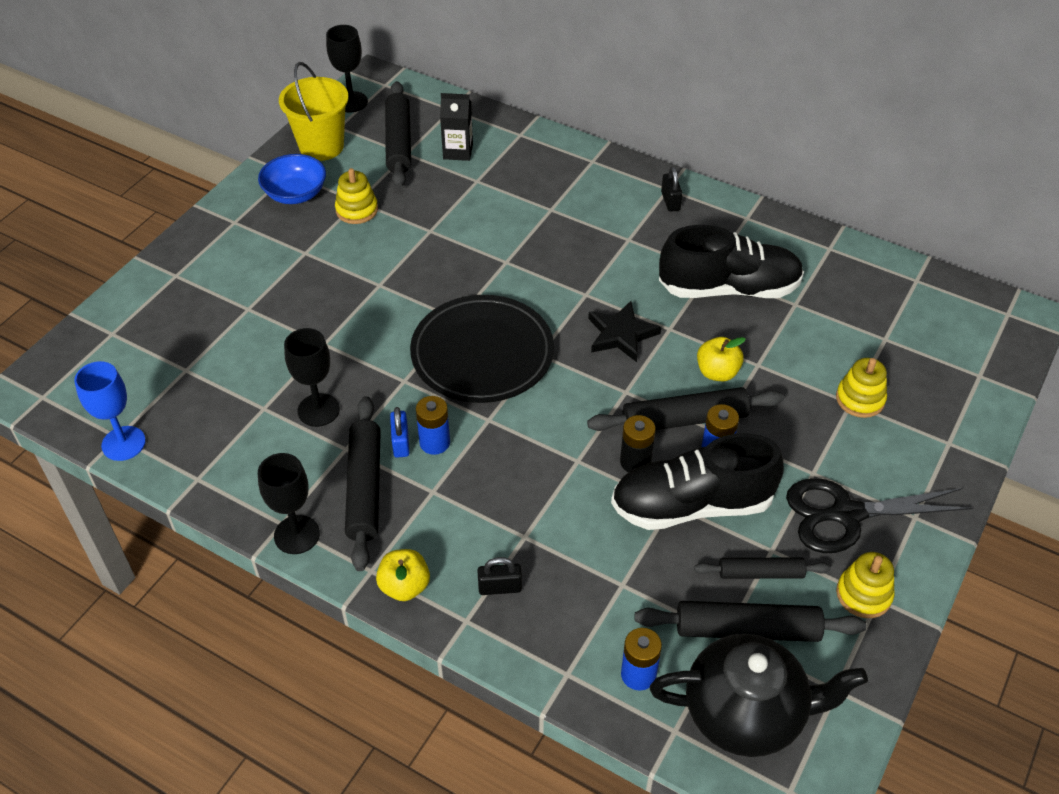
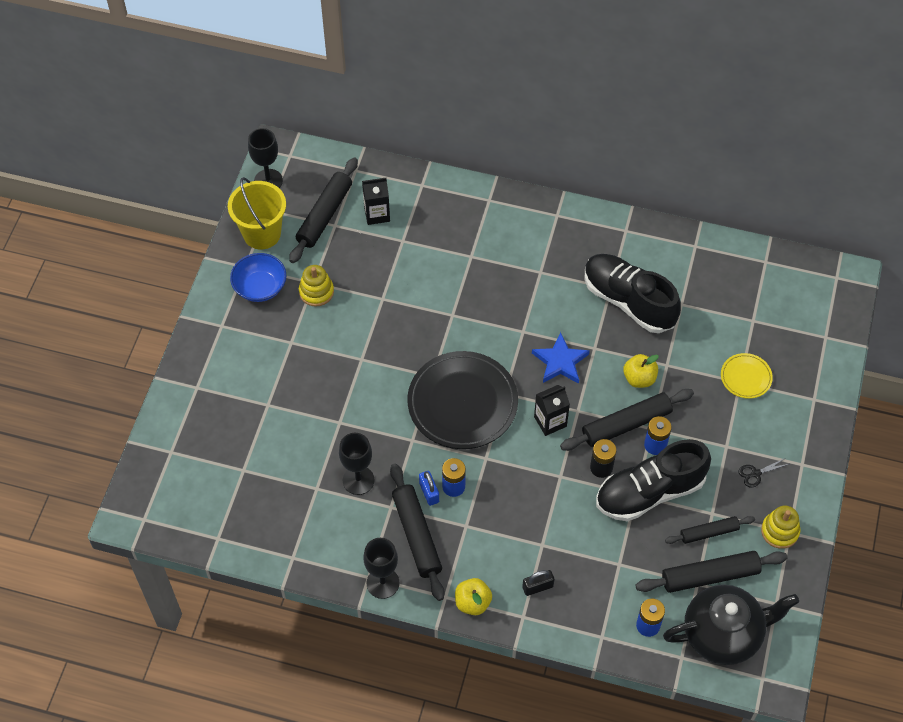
camera: 15 degrees left, 10 degrees up
blue goblet [74,361,146,461] -> none
black rolling pin [385,81,411,188] -> black rolling pin turned 45 degrees clockwise [289,157,358,263]
black star [588,301,661,362] -> blue star [532,332,590,384]
black shoe [659,225,804,298] -> black shoe turned 120 degrees counterclockwise [585,254,681,333]
black padlock [661,167,682,212] -> none
black scissors [786,478,973,553] -> black scissors [738,459,789,487], size x0.40
yellow stacking toy [836,358,887,418] -> yellow plate [721,353,773,399]
none -> black carton [534,385,570,436]

